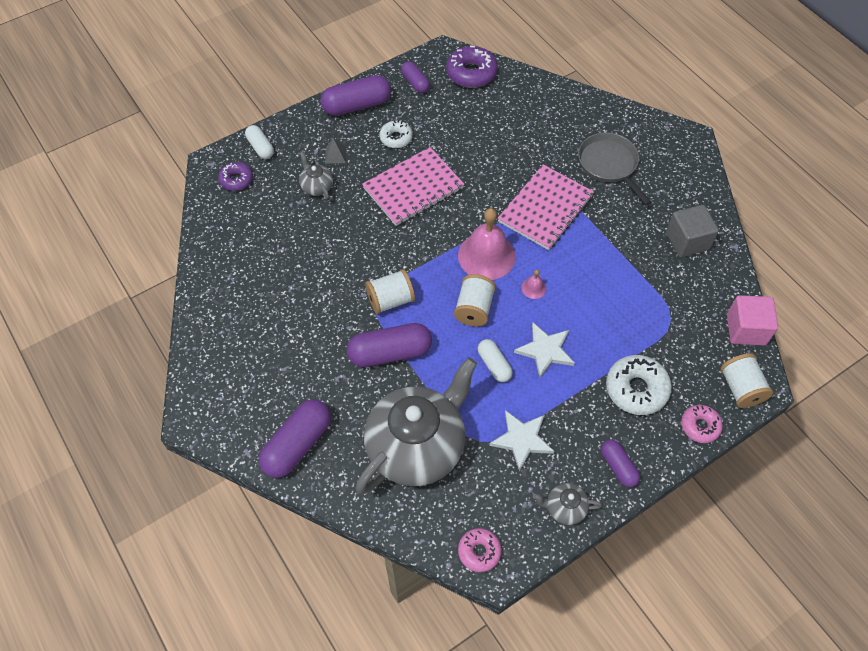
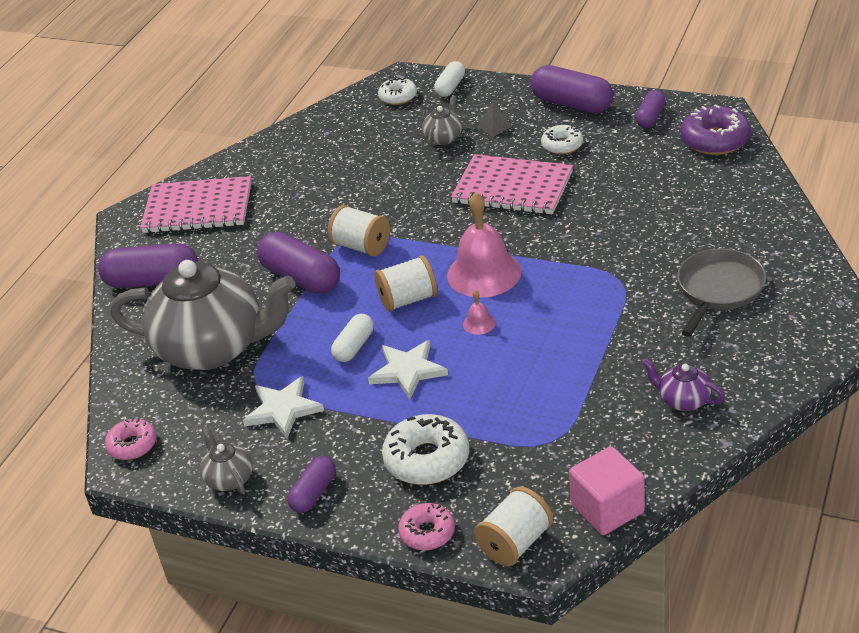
camera: 60 degrees right, 20 degrees down
purple donut [218,162,253,191] -> white donut [378,77,417,105]
pink notebook [498,164,594,250] -> pink notebook moved to [140,176,252,233]
grey cube [666,205,719,257] -> purple teapot [642,359,725,411]

